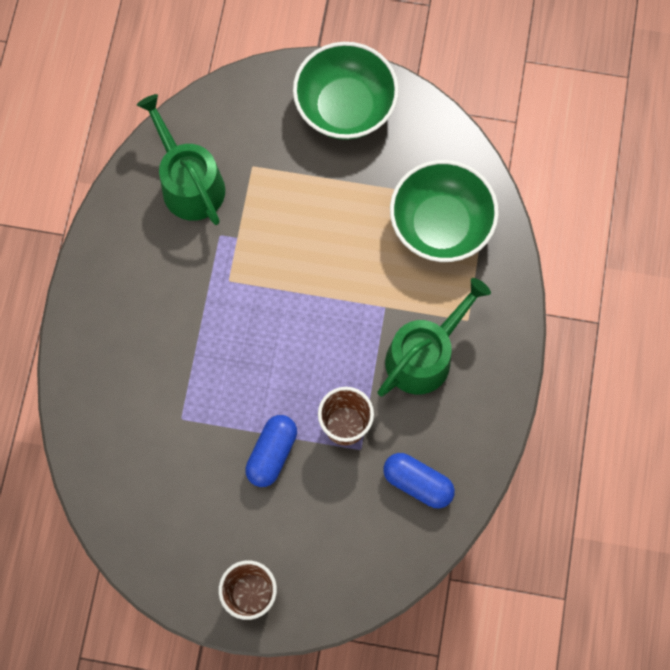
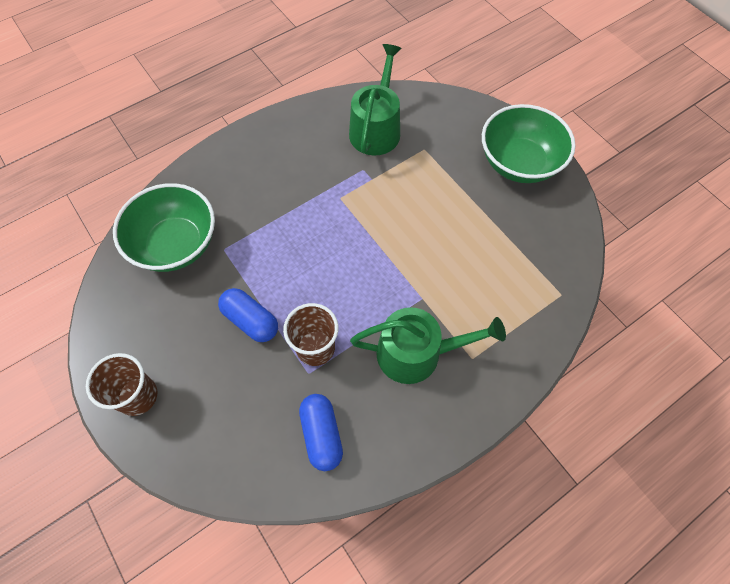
camera: 45 degrees right, 10 degrees down
blue capsule [245,415,297,487] -> blue capsule turned 60 degrees clockwise [218,288,278,342]
green bowl [390,160,499,262] -> green bowl moved to [113,183,215,272]

